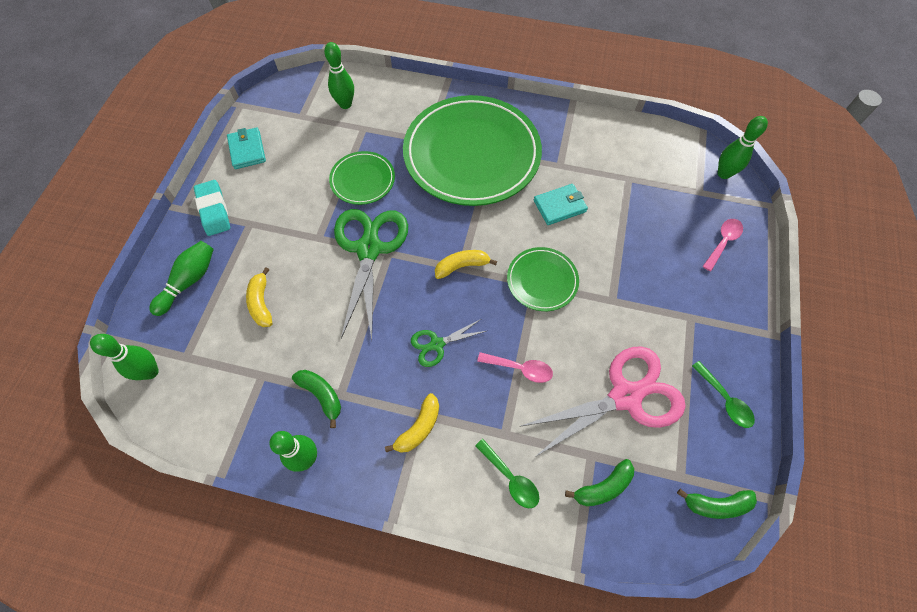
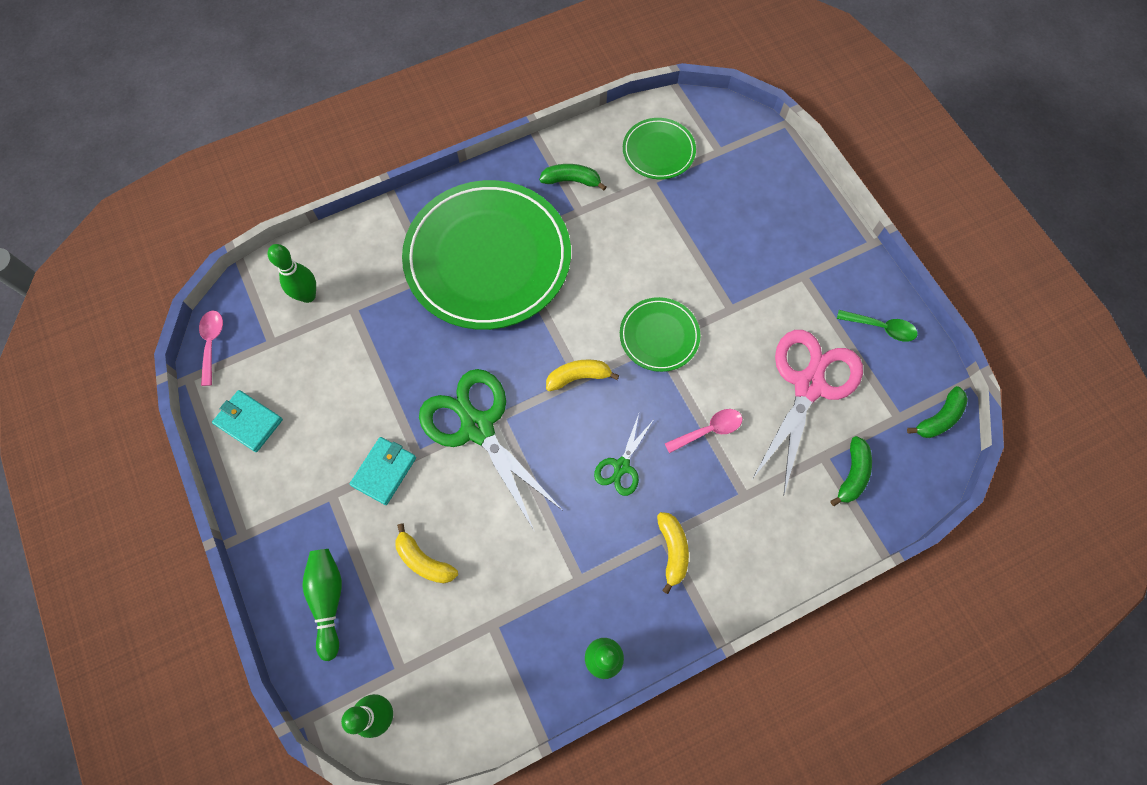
camera: 40 degrees left, 5 degrees up
turquoise eraser [194,180,230,236] -> none
green banana [292,370,341,428] -> green banana moved to [539,164,606,191]
green plate [329,151,395,205] -> green plate moved to [623,118,696,179]
yellow banana [435,250,497,279] -> yellow banana turned 45 degrees clockwise [546,359,620,391]
green spoon [475,439,539,508] -> none
turquoise wallet [534,184,588,225] -> turquoise wallet moved to [350,437,416,505]
pink spoon [702,219,743,271] -> pink spoon moved to [199,311,223,386]
green bowling pin [718,116,768,179] -> none

